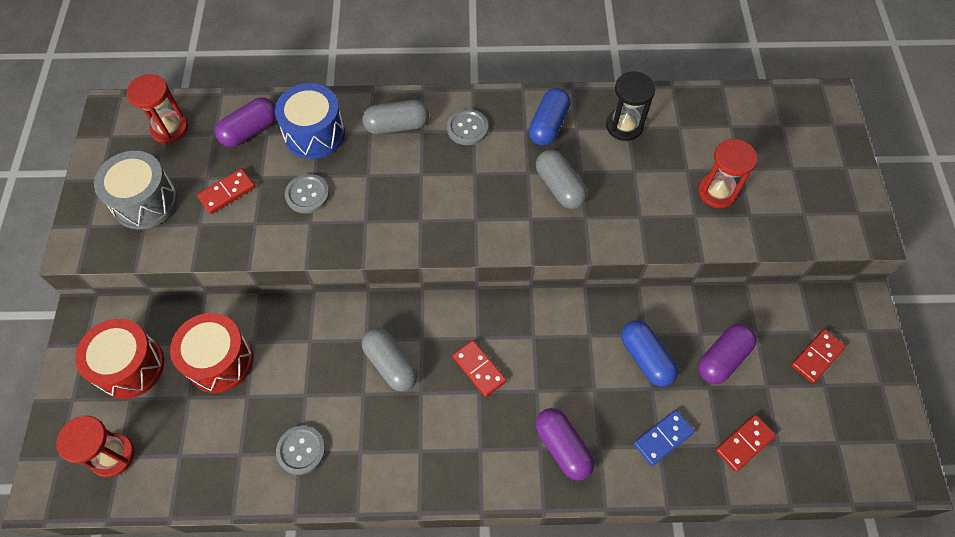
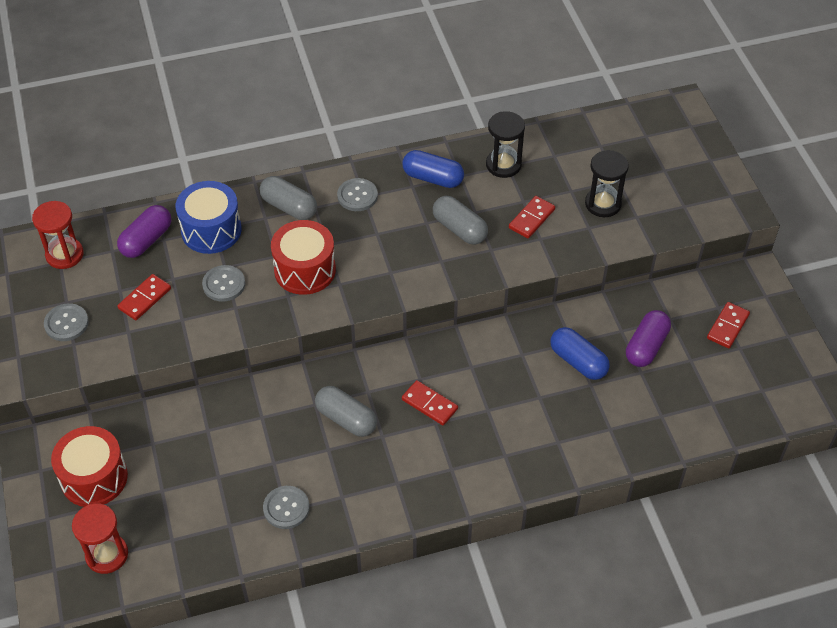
camera: 15 degrees left, 10 degrees down
grey drum [94,151,178,229] -> grey button [44,303,89,341]
red drum [170,313,253,393] -> red drum moved to [271,220,336,295]
grey capsule [362,100,429,134] -> grey capsule turned 60 degrees clockwise [260,176,317,220]
blue capsule [529,88,570,146] -> blue capsule turned 75 degrees counterclockwise [402,150,464,188]
purple capsule [535,408,595,481] -> none
blue domino [634,410,695,466] -> none
red hourglass [698,139,757,208] -> black hourglass [585,150,629,217]
red domino [716,414,776,472] -> red domino moved to [509,196,555,238]

